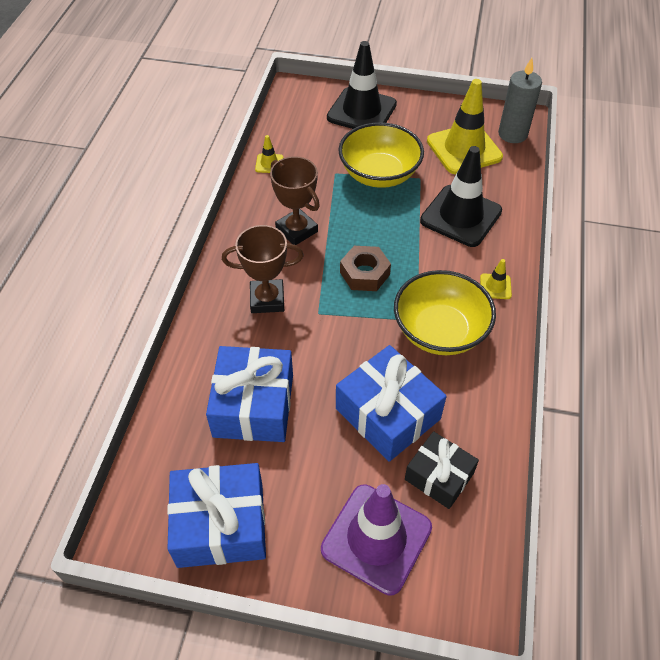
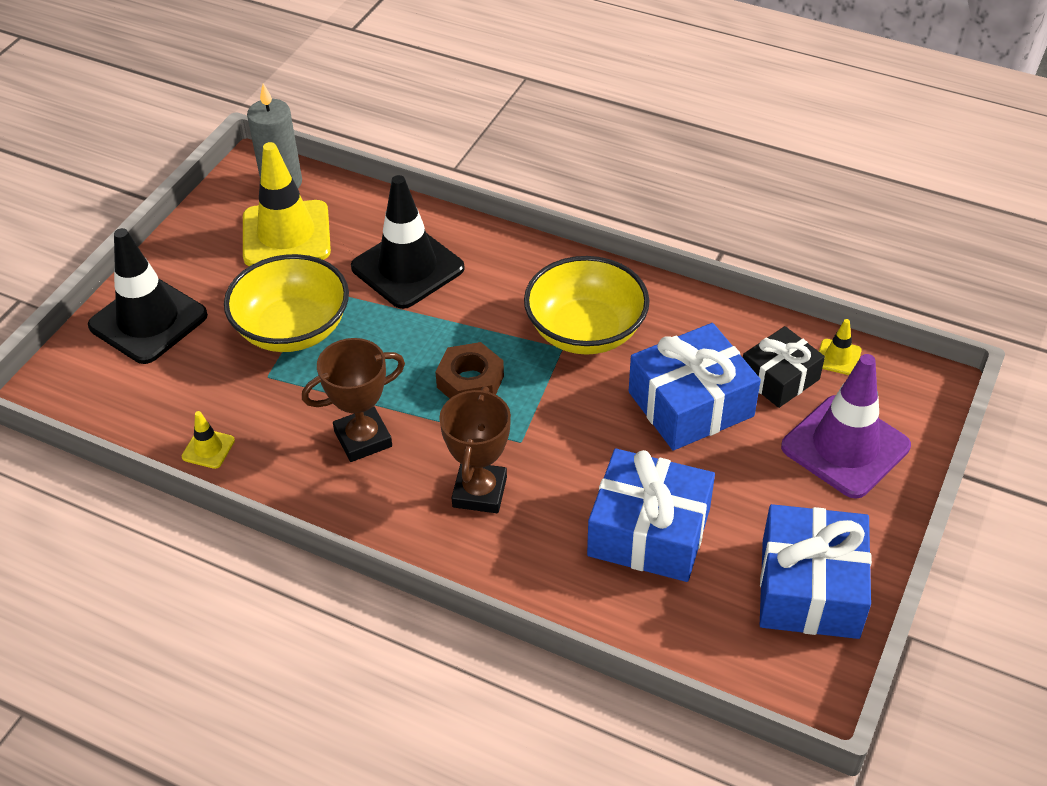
camera: 75 degrees left, 5 degrees down
yellow traffic cone [480,259,512,299] -> yellow traffic cone moved to [819,319,862,375]

